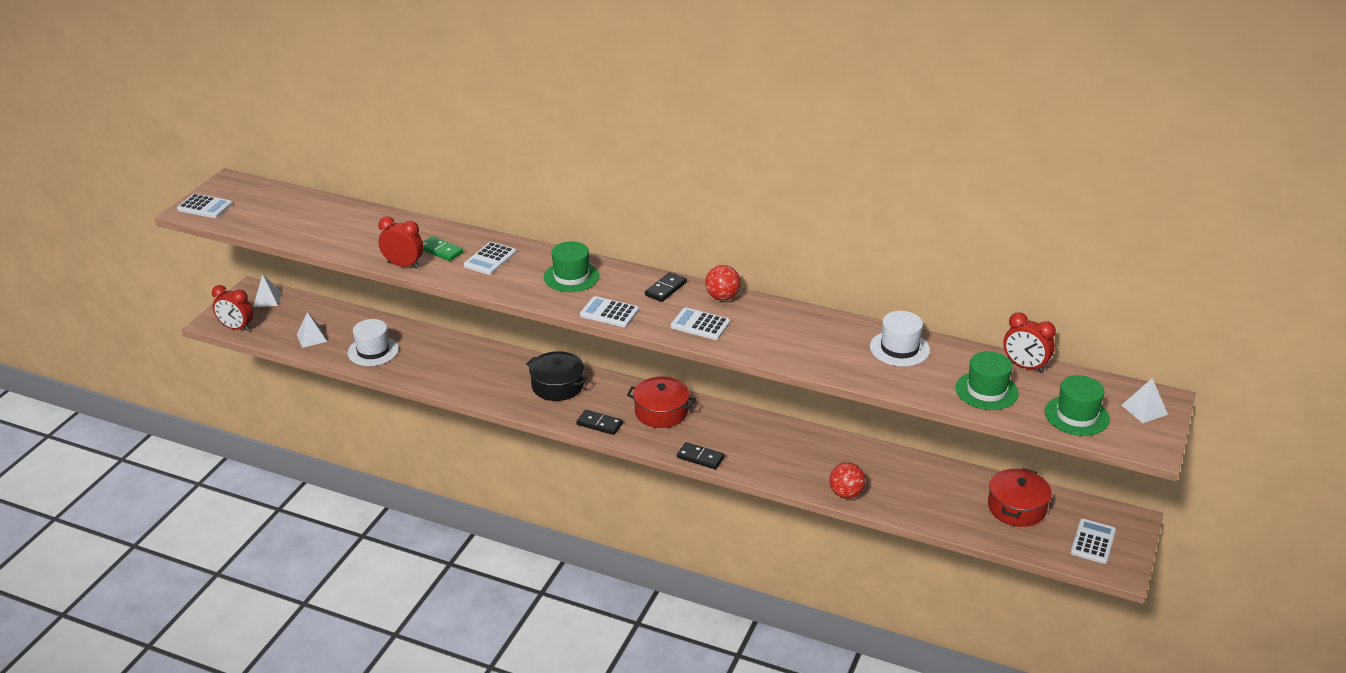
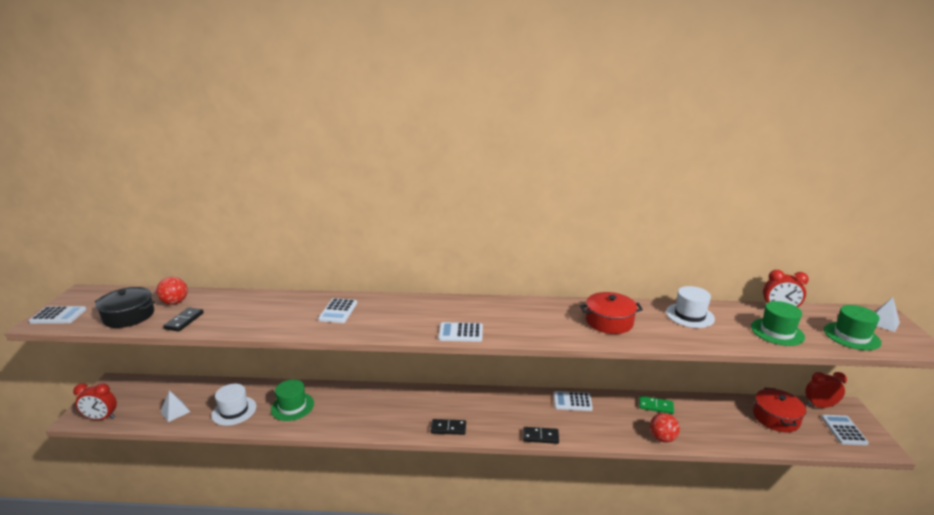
camera: 20 degrees left, 10 degrees down
white pyramid [253,274,282,307] -> none
red clock [378,217,423,268] -> red clock moved to [805,372,847,408]
green domino [423,236,463,261] -> green domino moved to [639,396,674,414]
black pot [526,351,588,401] -> black pot moved to [95,287,155,328]
green hat [544,241,599,292] -> green hat moved to [271,380,314,421]
red pot [627,377,696,428] -> red pot moved to [580,292,643,334]
black domino [645,272,687,302] -> black domino moved to [163,307,204,332]
white calculator [671,307,730,340] -> white calculator moved to [553,391,593,411]
red ball [705,265,741,301] -> red ball moved to [156,277,188,305]

